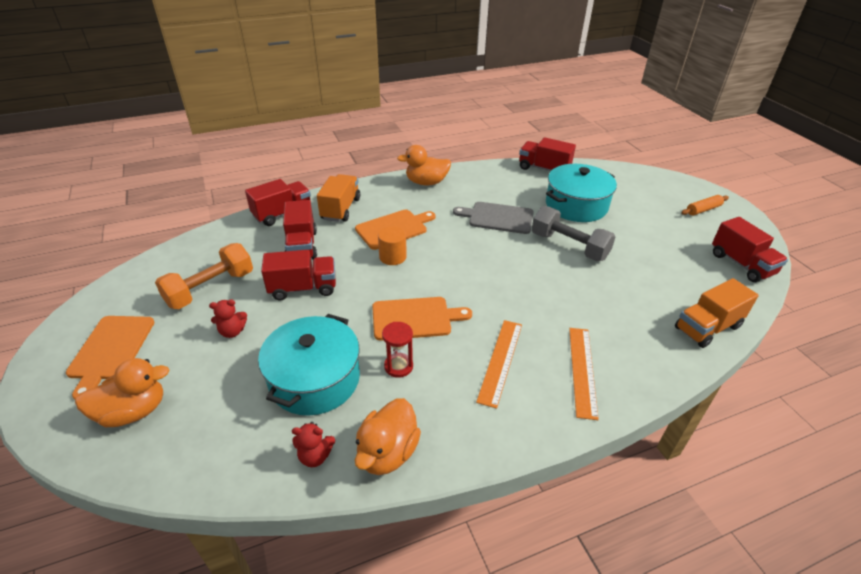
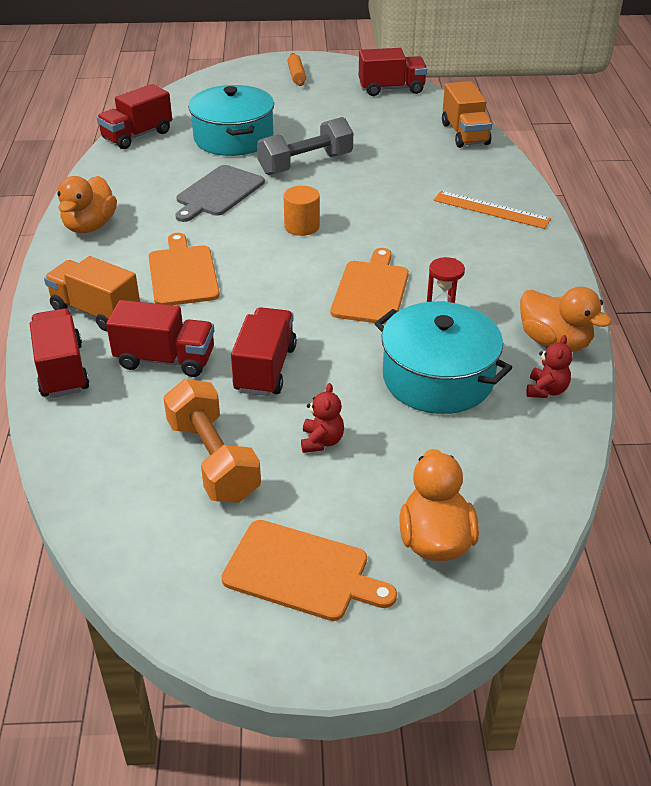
camera: 70 degrees left, 0 degrees up
orange cylinder [378,226,407,265] -> orange cylinder moved to [283,186,320,236]
orange ruler [476,320,522,409] -> none

